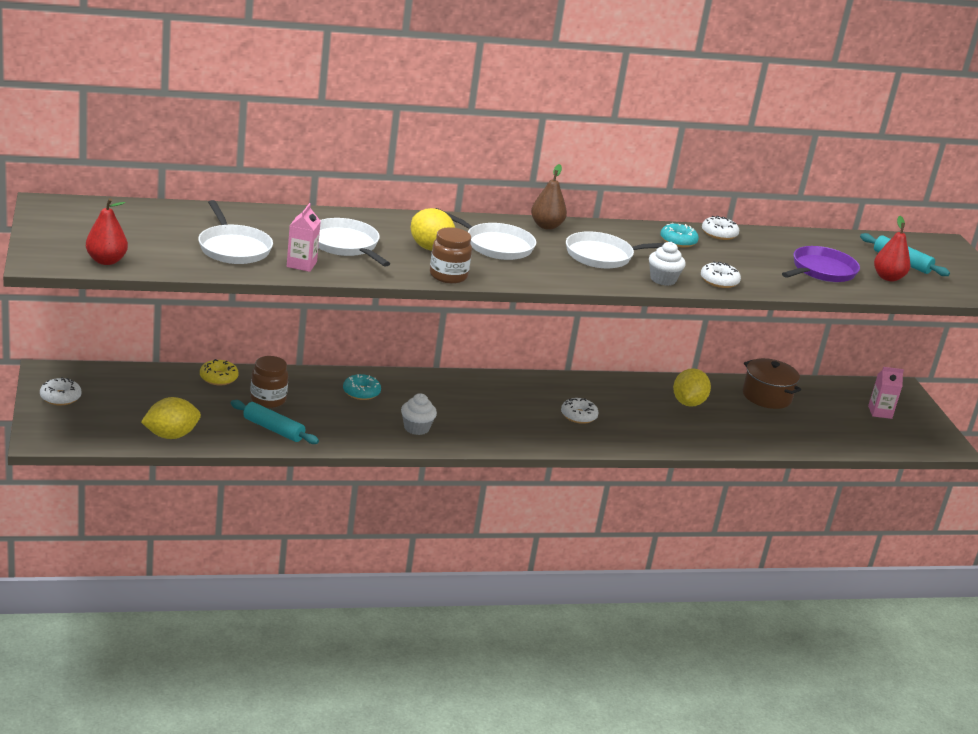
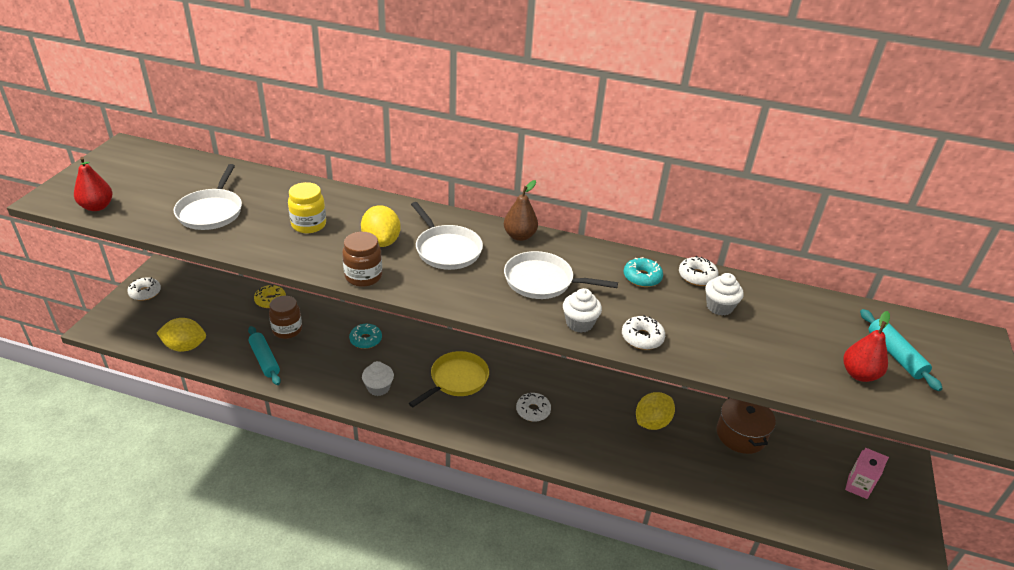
camera: 30 degrees right, 10 degrees up
pink carton [287,203,321,272] -> none
white pan [318,218,390,267] -> yellow jar [288,182,326,233]
purple pan [782,246,860,282] -> none
none -> yellow pan [409,351,489,407]
none -> white cupcake [705,273,744,316]

